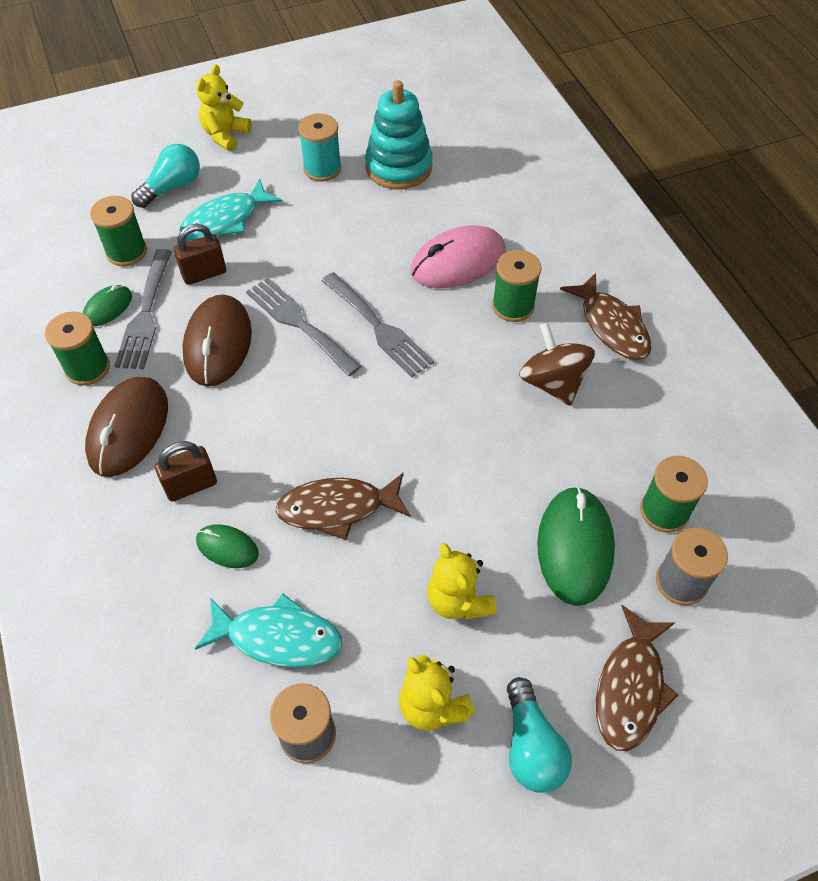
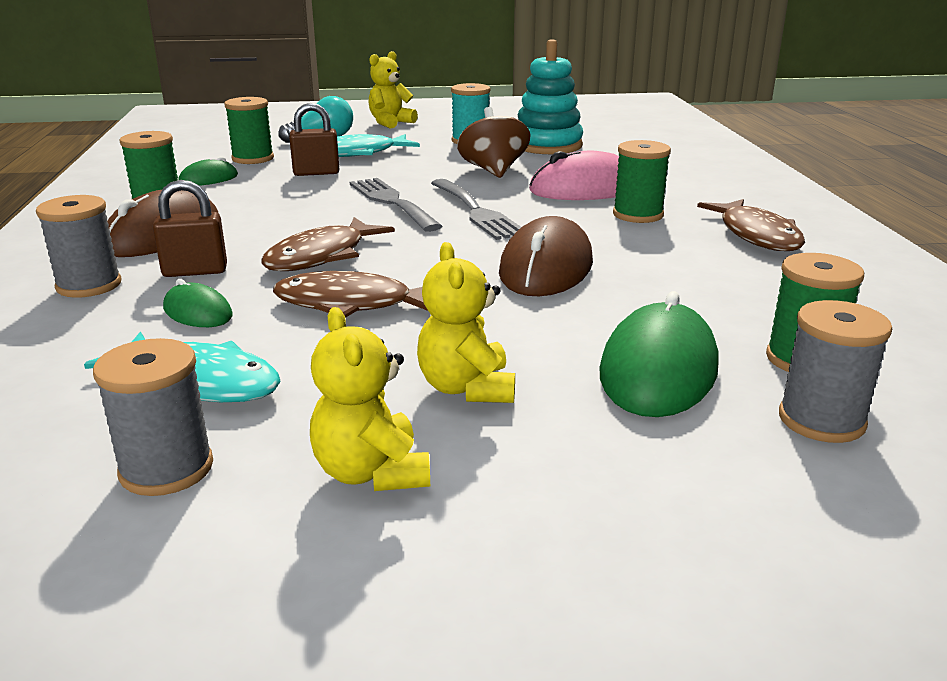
camera: 15 degrees right, 30 degrees down
grey fork [114,249,172,369] -> none
brown mouse [182,294,252,387] -> brown mouse moved to [499,216,593,296]
turquoise light bulb [507,677,572,793] -> none
brown spinning top [519,322,595,406] -> brown spinning top moved to [457,107,531,178]
brown fish [596,605,678,751] -> brown fish moved to [261,217,395,271]
none -> grey spool [36,195,121,298]

